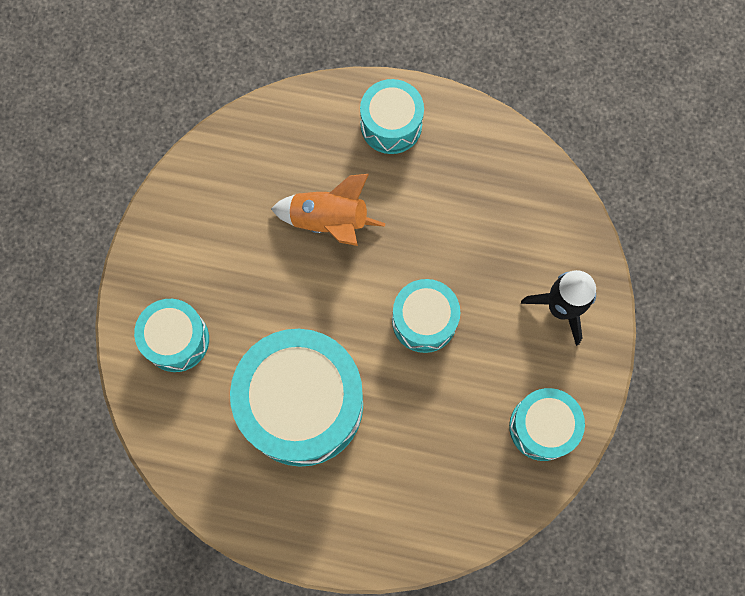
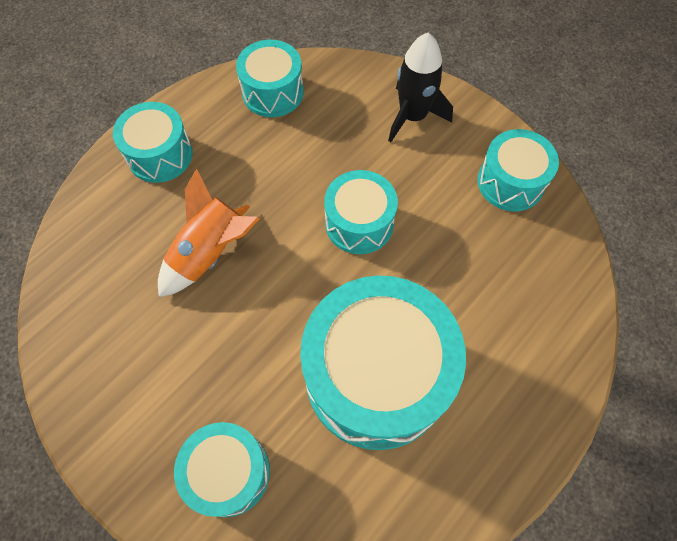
camera: 60 degrees left, 10 degrees down
none -> turquoise drum [236,40,304,117]

